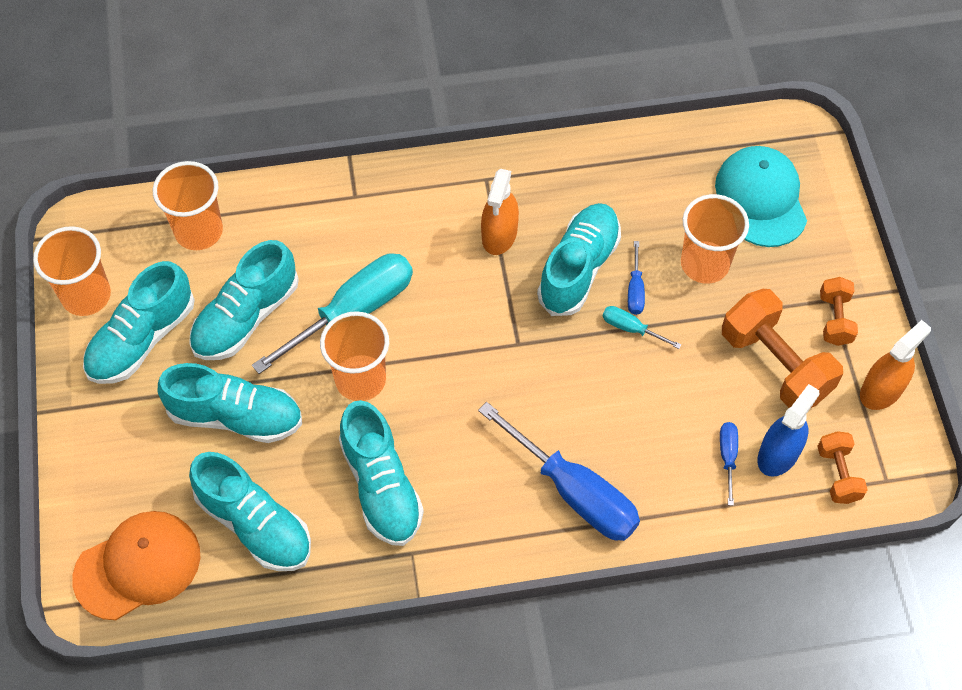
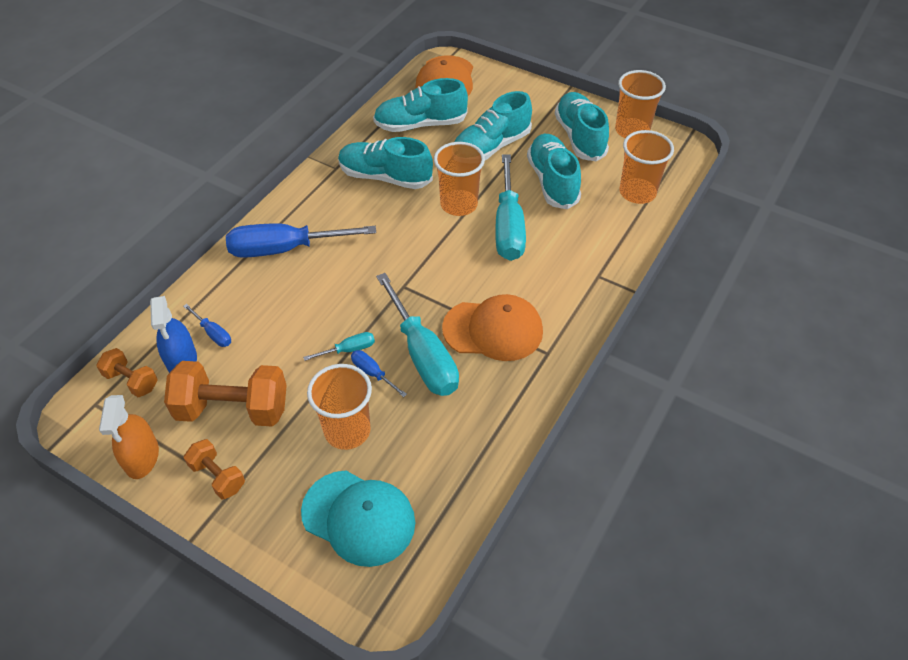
camera: 130 degrees right, 10 degrees down
orange spray bottle [481,169,519,255] -> orange cap [442,294,543,361]
turquoise shoe [537,203,621,316] -> turquoise screwdriver [376,273,459,396]

